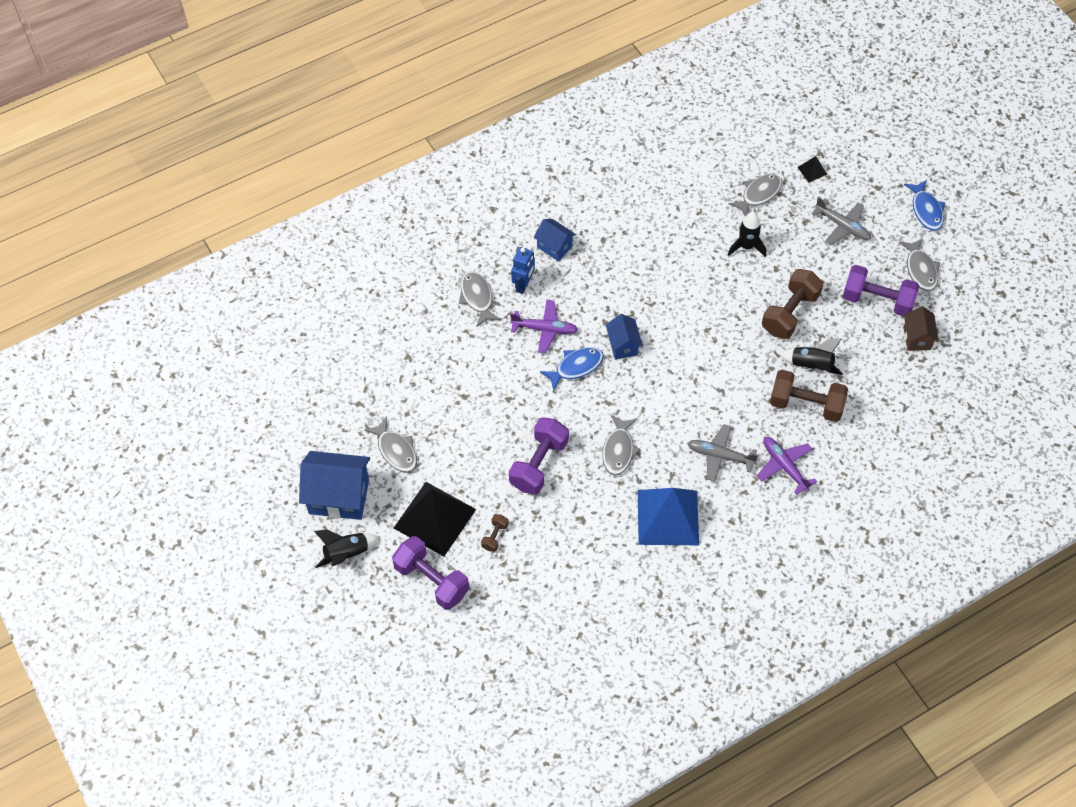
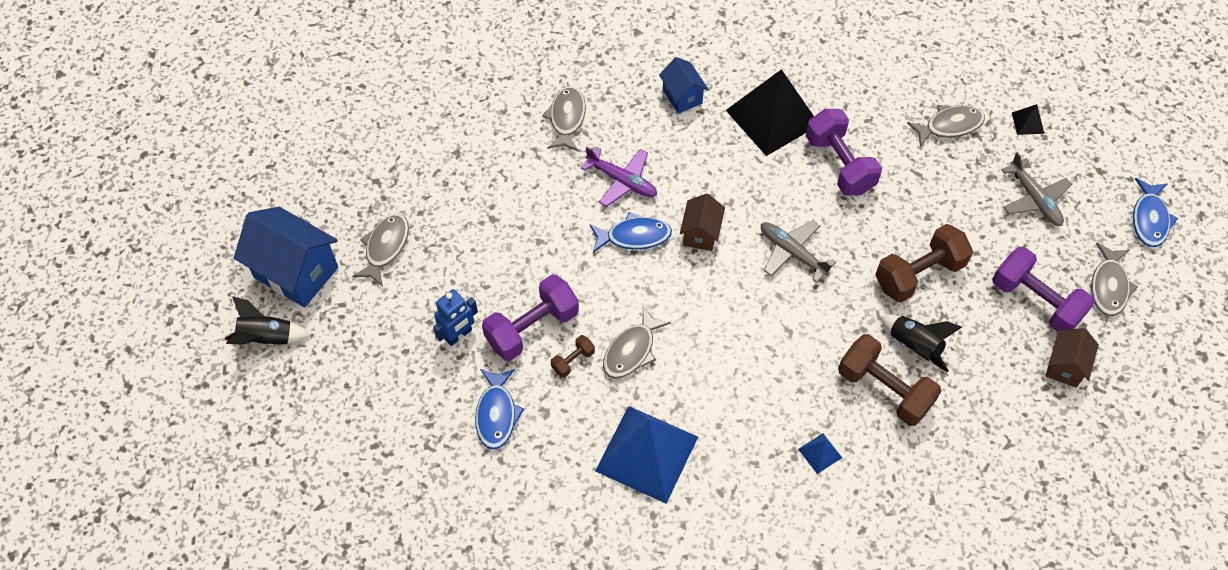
camera: 25 degrees right, 0 degrees up
grey fish [364,416,417,473] -> grey fish turned 150 degrees counterclockwise [352,214,409,286]
purple dumbbell [392,536,469,610] -> purple dumbbell moved to [806,109,882,196]
black pyramid [394,482,476,556] -> black pyramid moved to [726,69,814,156]
brown dumbbell [481,514,509,552] -> brown dumbbell moved to [551,335,595,378]
blue robot [511,247,535,294] -> blue robot moved to [433,289,478,346]
blue house [606,314,643,360] -> brown house [680,194,725,251]
grey plane [687,424,758,481] -> grey plane moved to [761,221,836,283]
black rocket [728,212,766,257] -> none
purple plane [757,437,817,495] -> blue pyramid [798,433,842,474]
none -> blue fish [475,369,524,450]

